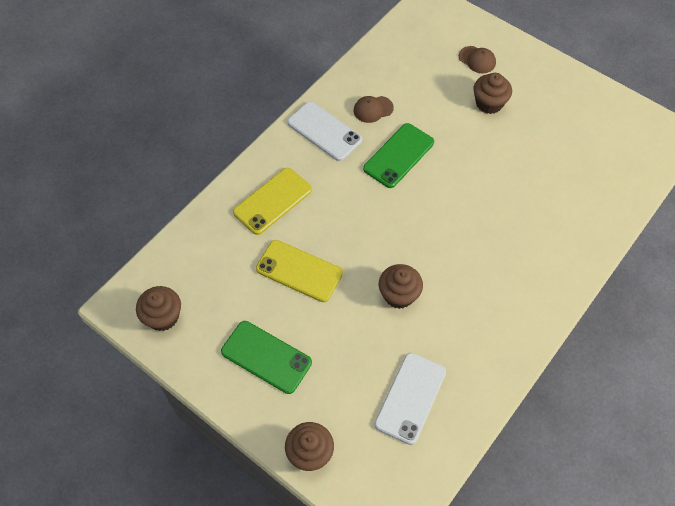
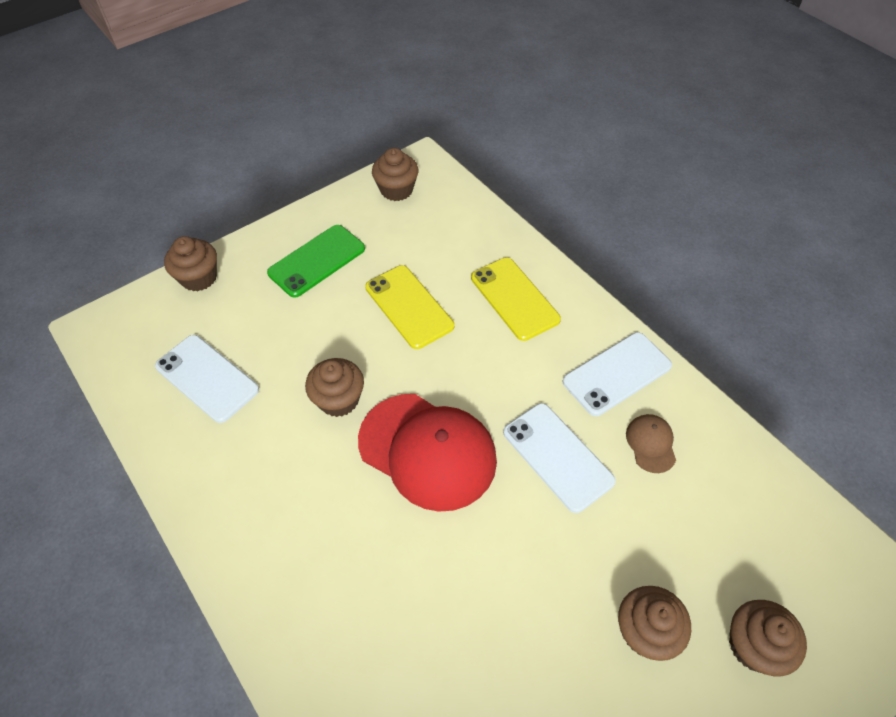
camera: 105 degrees right, 5 degrees down
yellow phone [256,240,343,302] -> yellow phone turned 75 degrees counterclockwise [365,265,454,349]
green phone [363,123,434,188] -> white phone [503,403,616,513]
brown cap [459,46,496,73] -> brown cupcake [729,600,807,676]
none -> red cap [358,394,497,512]

